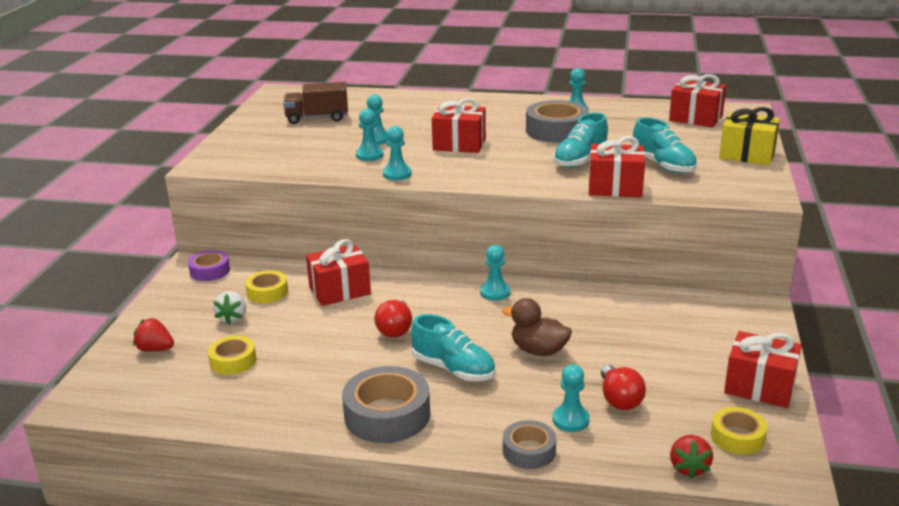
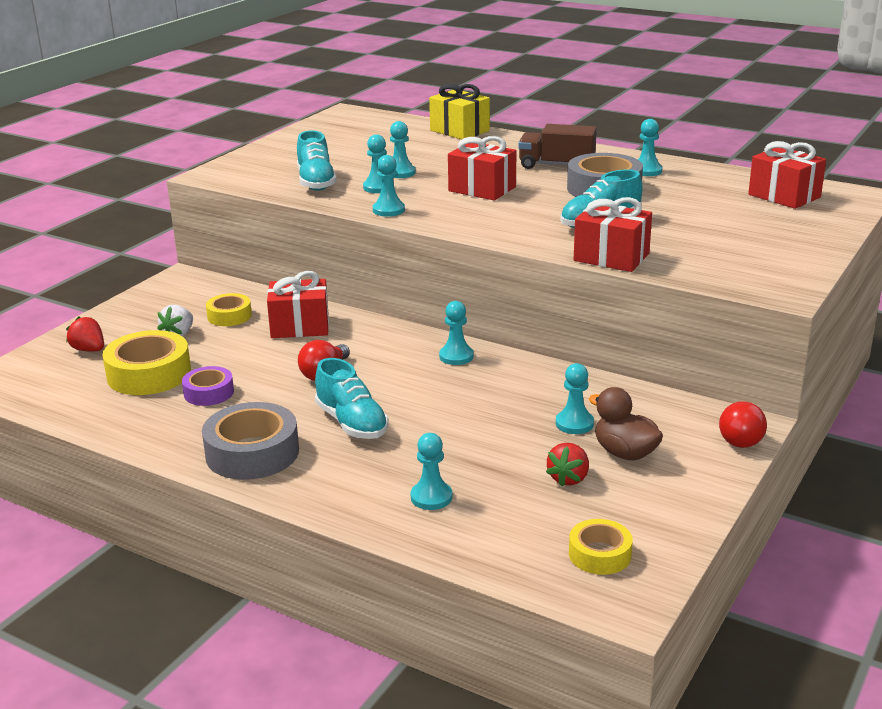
camera: 20 degrees right, 0 degrees up
purple tape [188,250,230,281] -> purple tape moved to [182,366,234,406]
yellow tape [208,336,256,375] -> yellow tape [102,330,191,395], size x1.72
brown truck [283,82,348,124] -> brown truck moved to [518,124,597,169]
brown duck [502,298,572,356] -> brown duck moved to [589,387,663,460]
grey tape [503,420,556,469] -> none
red light bulb [601,365,646,410] -> red light bulb moved to [719,401,767,448]
turquoise shoe [633,117,697,174] -> turquoise shoe moved to [297,130,337,191]
red strawberry [670,435,713,479] -> red strawberry moved to [546,443,589,486]
yellow gift [719,107,780,165] -> yellow gift moved to [429,83,490,139]
red gift [724,331,802,408] -> none
none -> turquoise pawn [556,363,594,434]

